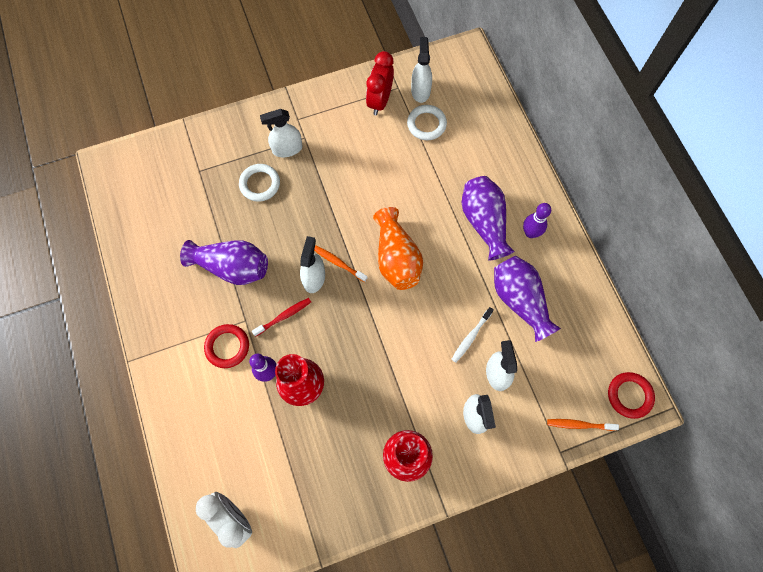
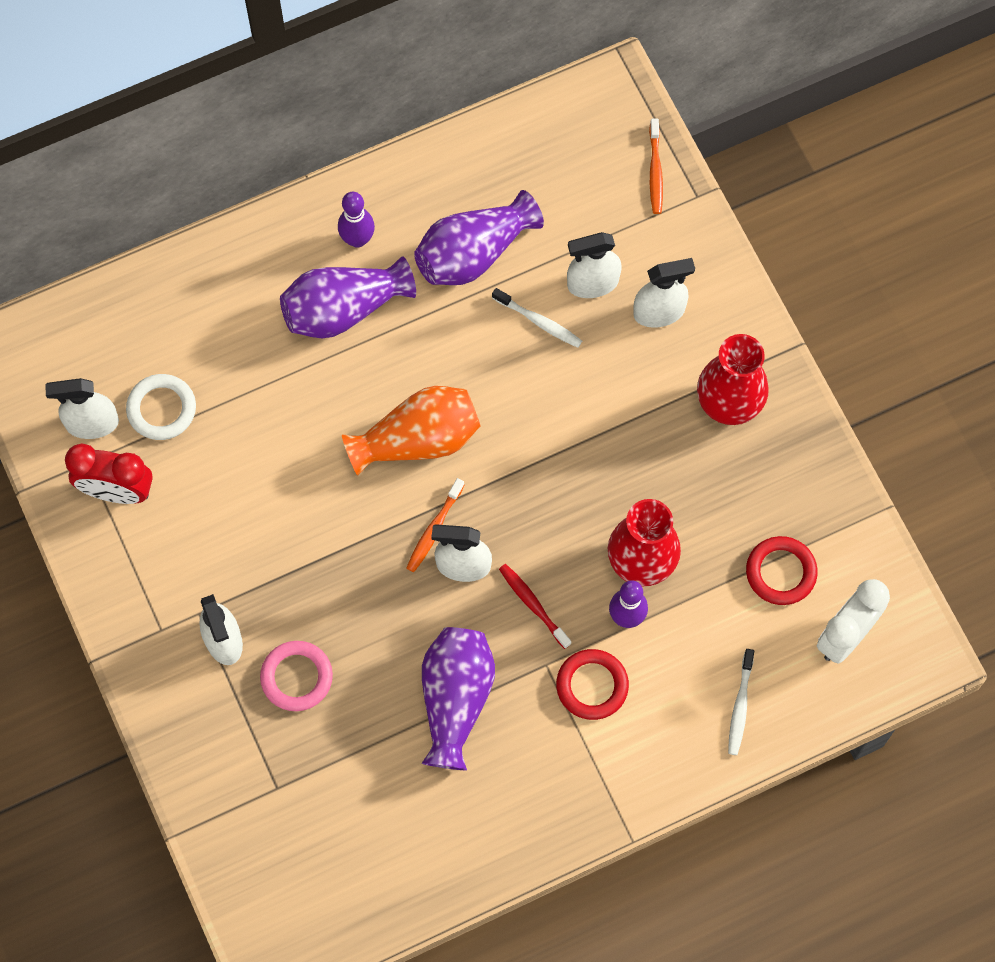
camera: 95 degrees left, 0 degrees up
white ring [239,164,280,202] -> pink ring [260,641,333,711]
red ring [608,372,655,419] -> red ring moved to [746,536,818,605]
none -> white toothbrush [728,649,754,755]

